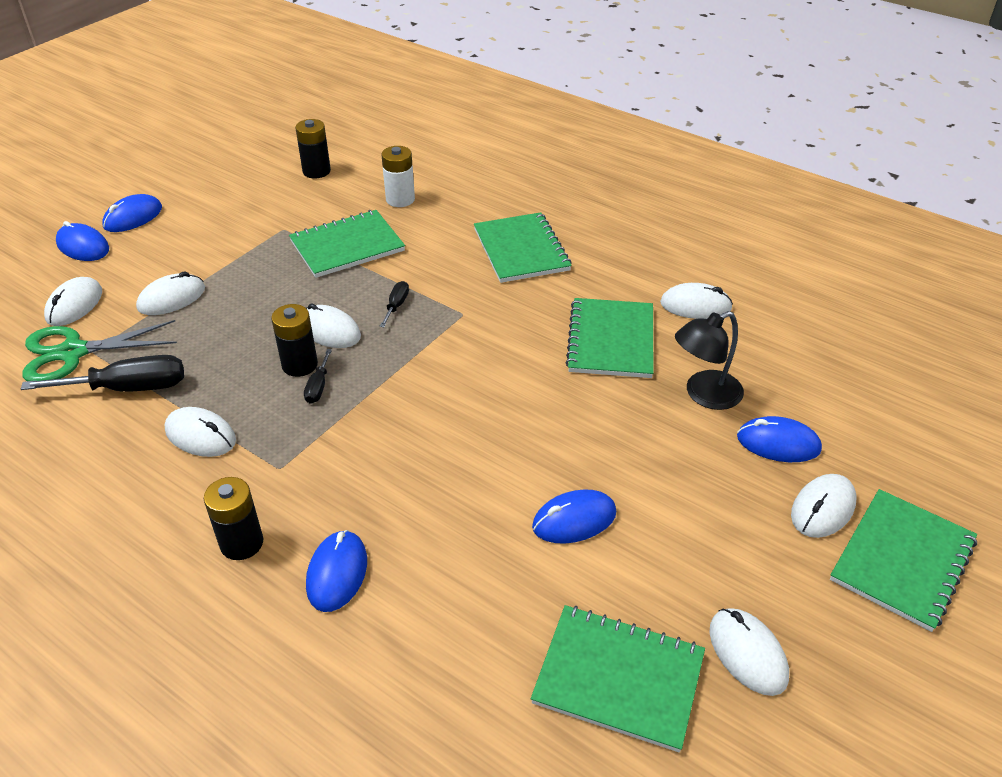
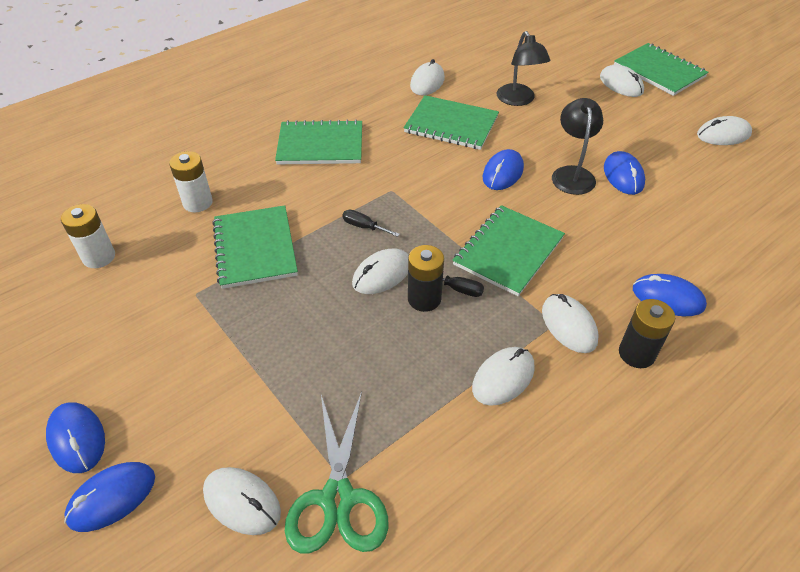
camera: 75 degrees left, 5 degrees up
black screwdriver [21,355,184,392] -> none
white mouse [136,271,205,315] -> white mouse moved to [542,294,599,353]
black battery [295,119,331,178] -> white battery [61,204,115,268]
green notebook [531,605,705,753] -> green notebook moved to [452,205,565,296]
blue mouse [737,416,822,462] -> blue mouse moved to [483,149,524,190]
none -> black lamp [552,98,603,195]

